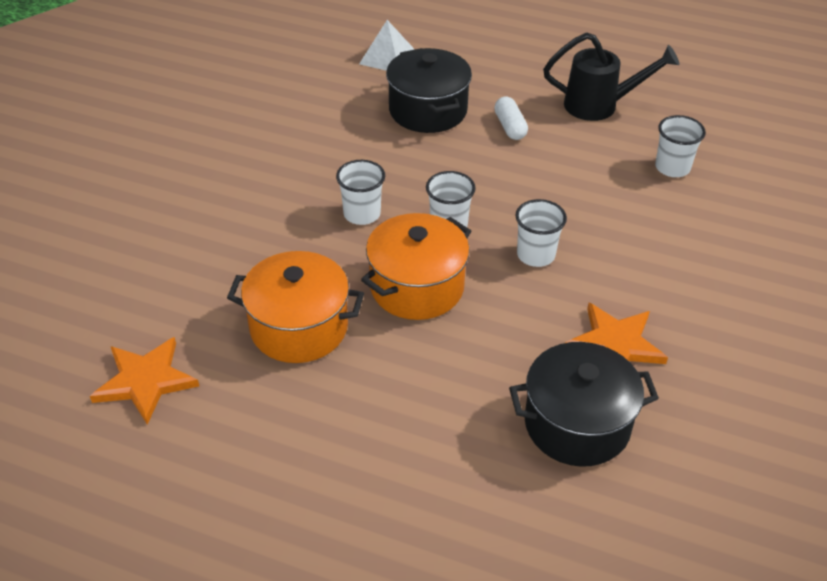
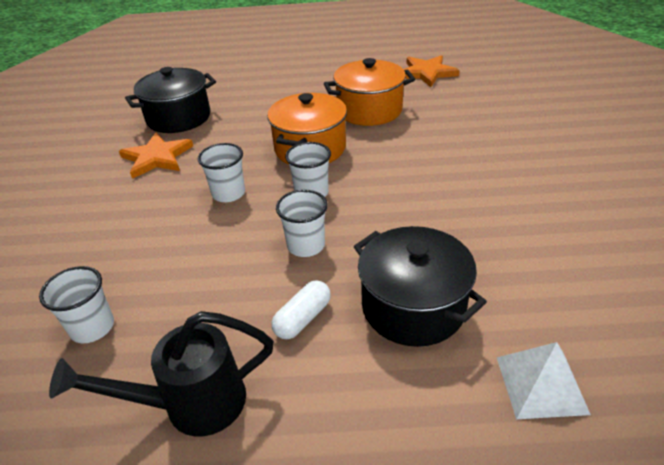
camera: 160 degrees right, 5 degrees down
white cup [336,160,385,225] -> white cup moved to [276,190,328,257]
white capsule [494,97,528,140] -> white capsule turned 75 degrees clockwise [272,280,331,339]

